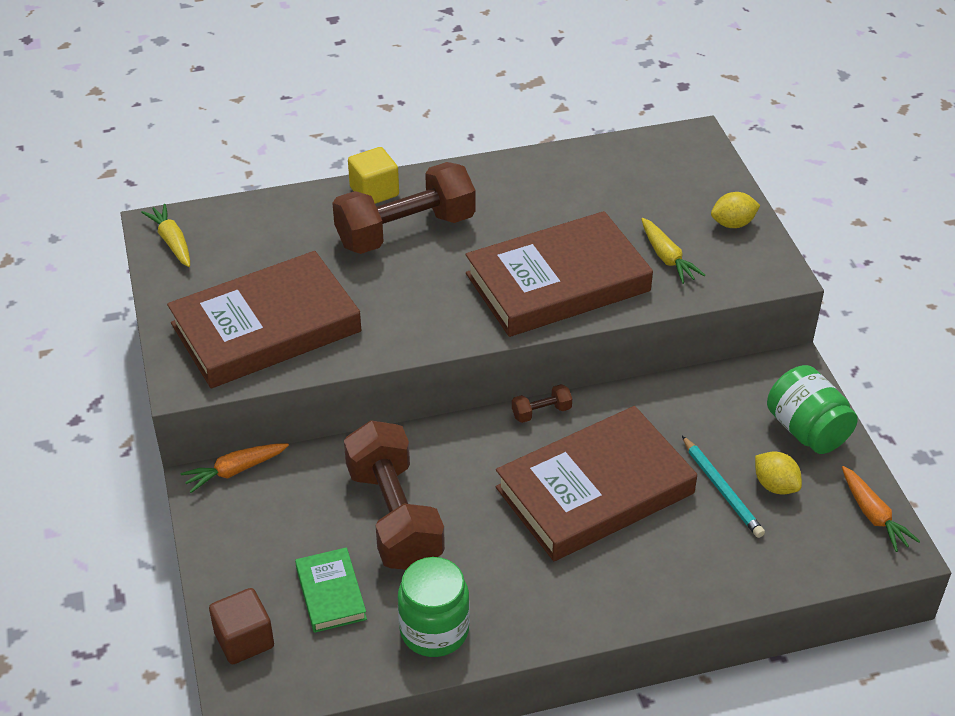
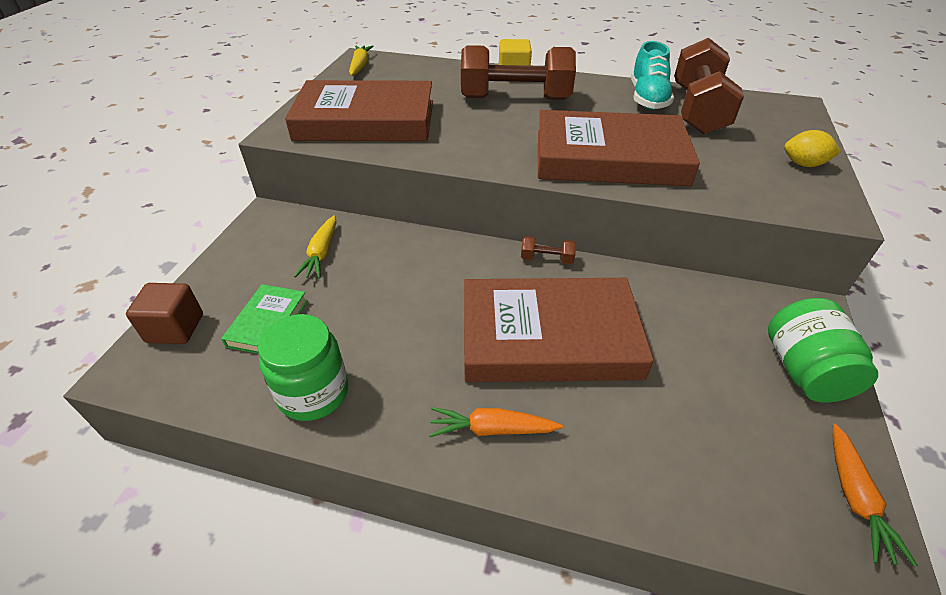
camera: 30 degrees right, 0 degrees up
orange carrot [180,443,289,493] -> orange carrot moved to [429,407,563,437]
brown dumbbell [344,420,445,570] -> brown dumbbell moved to [674,38,744,135]
yellow carrot [641,218,705,284] -> yellow carrot moved to [294,215,336,279]
turquoise pencil [682,436,765,538] -> none
yellow lemon [755,451,802,494] -> none
none -> turquoise shoe [631,41,674,110]

